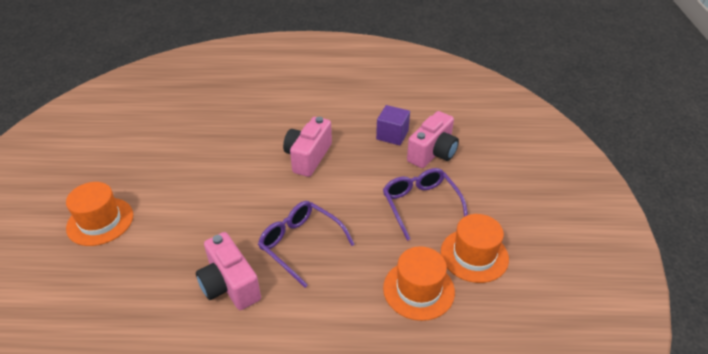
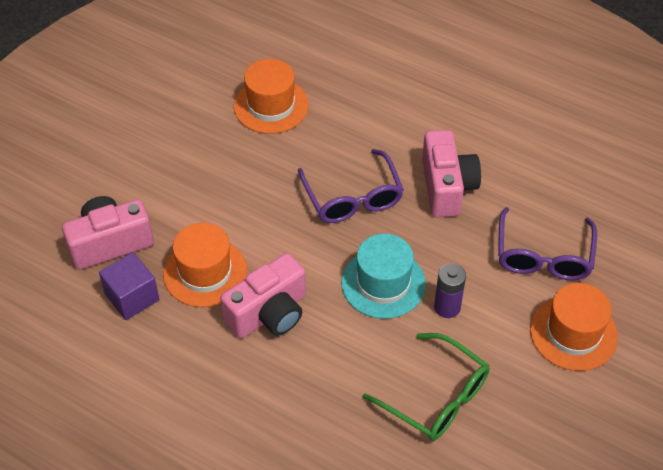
camera: 150 degrees left, 10 degrees up
purple glasses [383,168,468,241] -> purple glasses moved to [498,207,597,280]
orange hat [441,214,509,283] -> orange hat moved to [163,223,247,307]
none -> turquoise hat [341,234,426,319]
none -> green glasses [363,333,489,441]
none -> purple battery [434,263,466,318]

